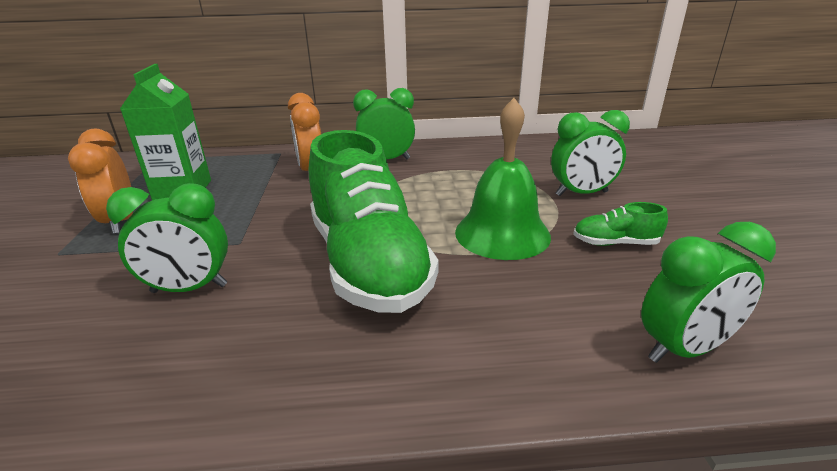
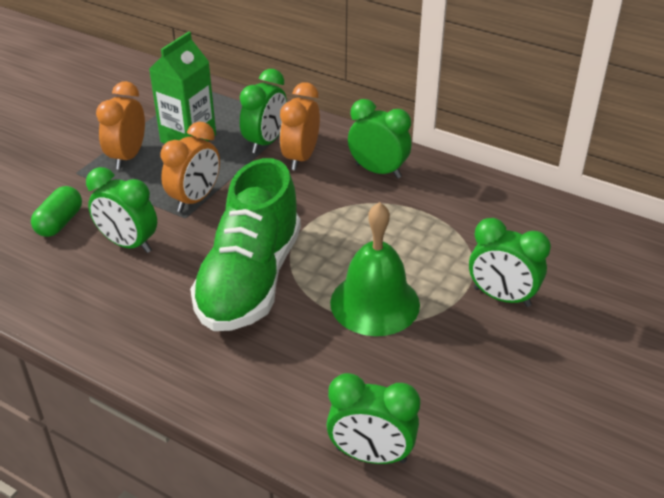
camera: 35 degrees right, 10 degrees up
green shoe [573,202,668,246] -> none
none -> green capsule [31,186,82,237]
none -> orange clock [161,122,220,212]
none -> green clock [240,69,287,154]

